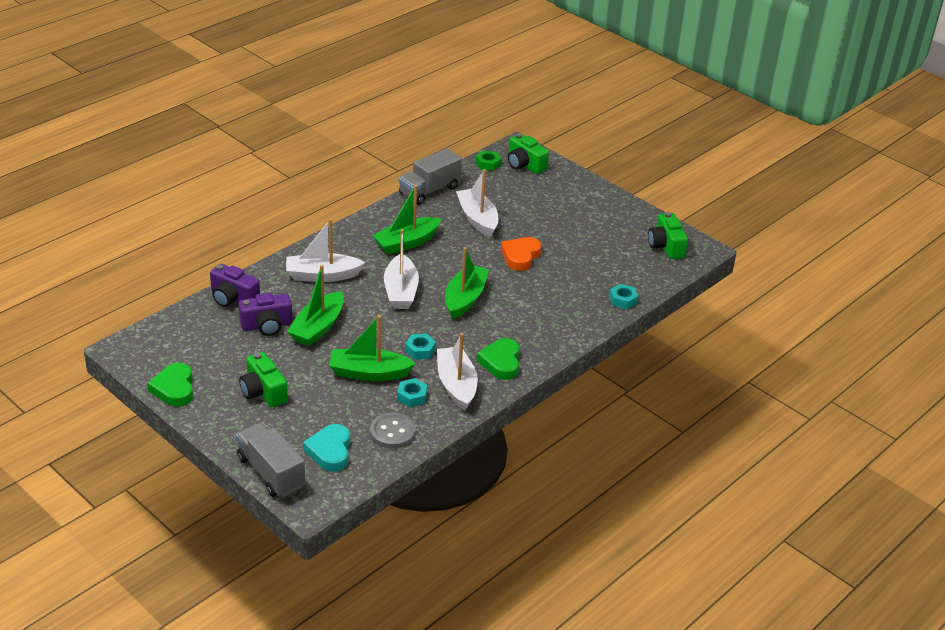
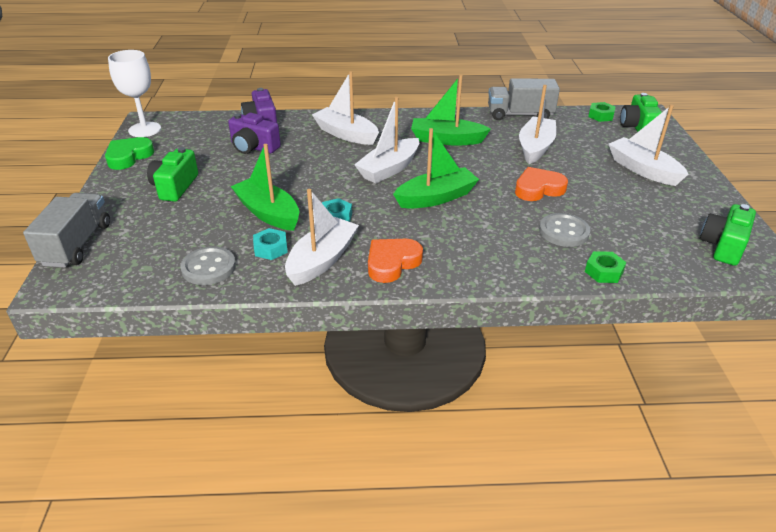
camera: 45 degrees right, 0 degrees up
green boat [287,265,344,346] -> none
turquoise heart [303,424,350,472] -> none
green heart [477,338,520,380] -> orange heart [368,239,423,283]
turquoise nut [609,284,638,309] -> green nut [585,251,626,283]
none -> white goblet [108,50,161,137]
none -> grey button [539,213,590,247]
none -> white boat [609,105,688,186]

